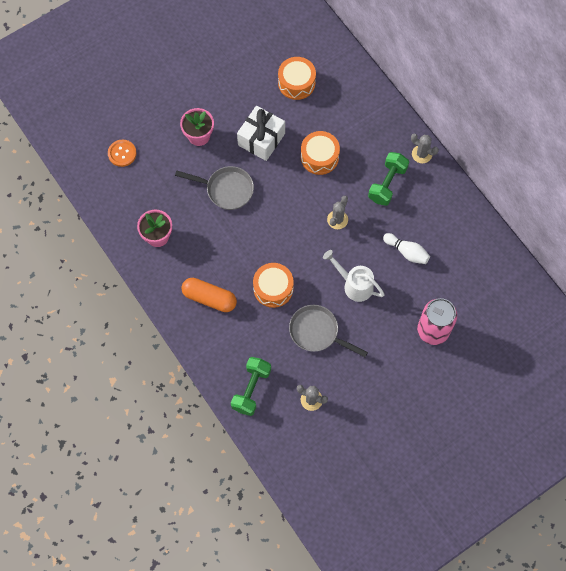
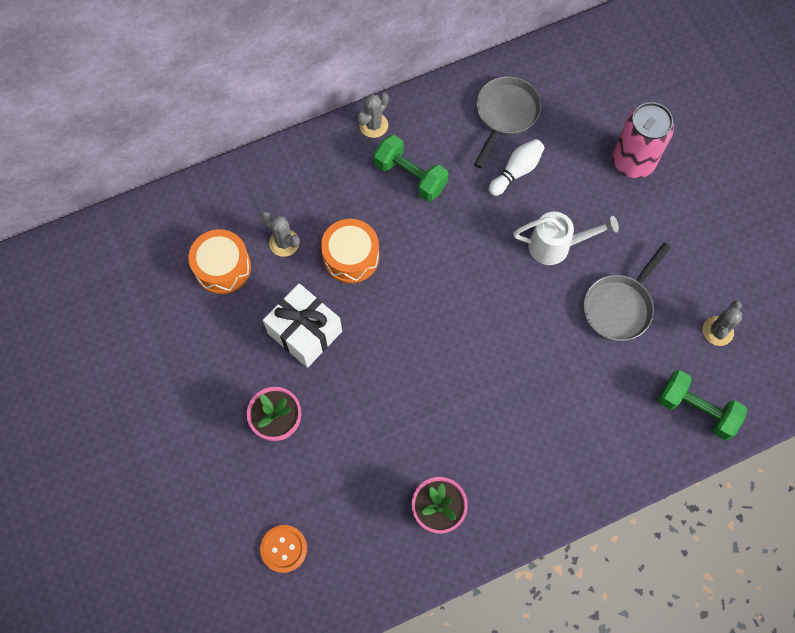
camera: 80 degrees left, 0 degrees up
grey pan [175,166,254,210] -> grey pan moved to [474,76,542,168]
orange capsule [182,278,237,312] -> none
orange drum [253,263,294,308] -> none
white watering can [323,250,385,302] -> white watering can turned 135 degrees counterclockwise [513,212,619,265]
grey cactus [327,196,348,229] -> grey cactus moved to [261,211,300,257]

